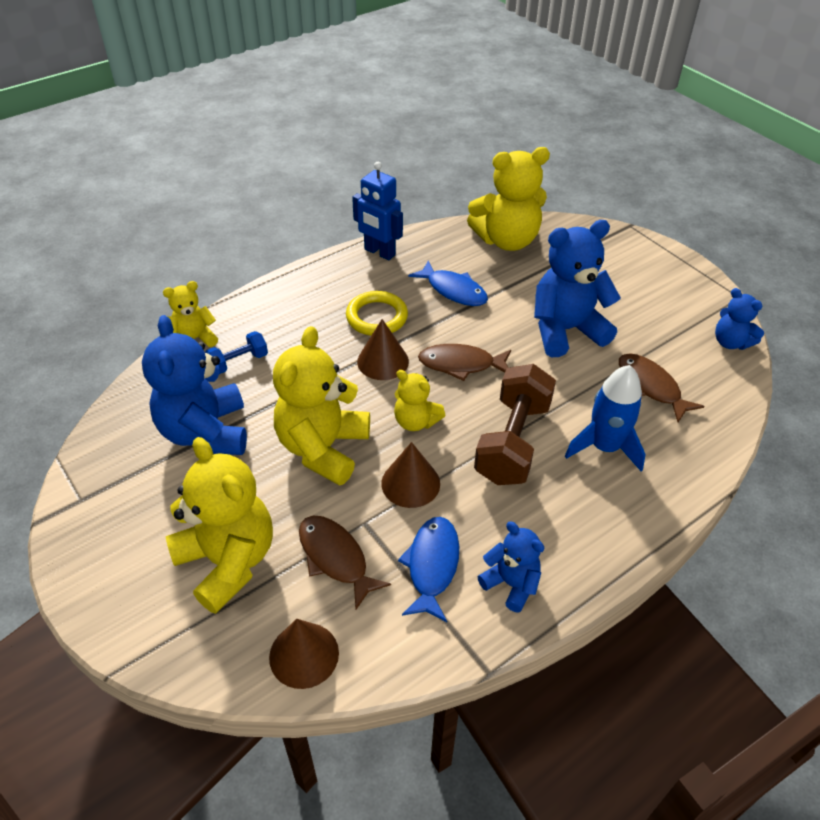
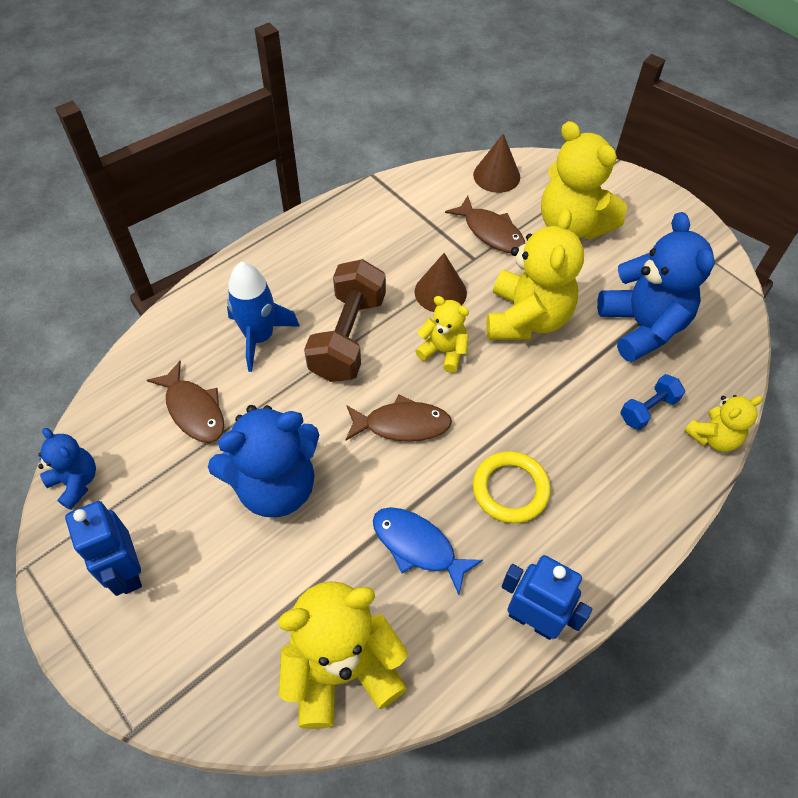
camera: 175 degrees right, 10 degrees up
brown cone [357,319,409,380] -> none
blue fish [398,517,459,622] -> none
blue teddy bear [478,522,544,613] -> none
none -> blue robot [65,501,142,596]

